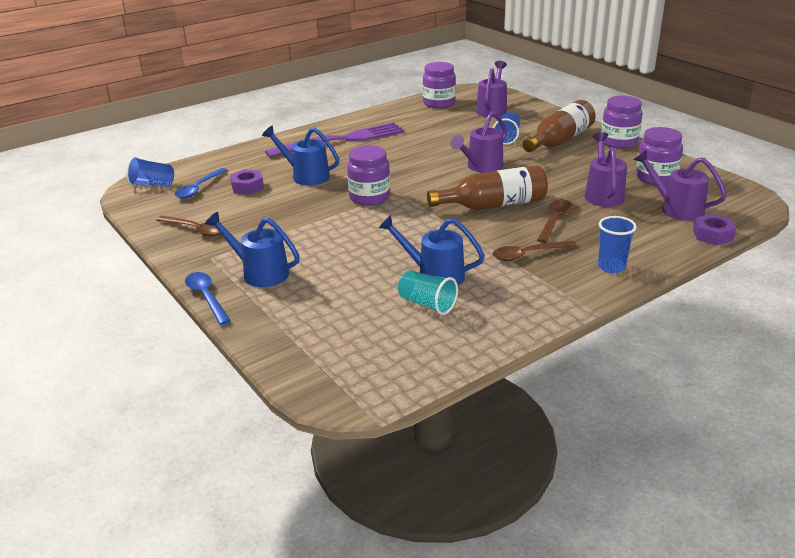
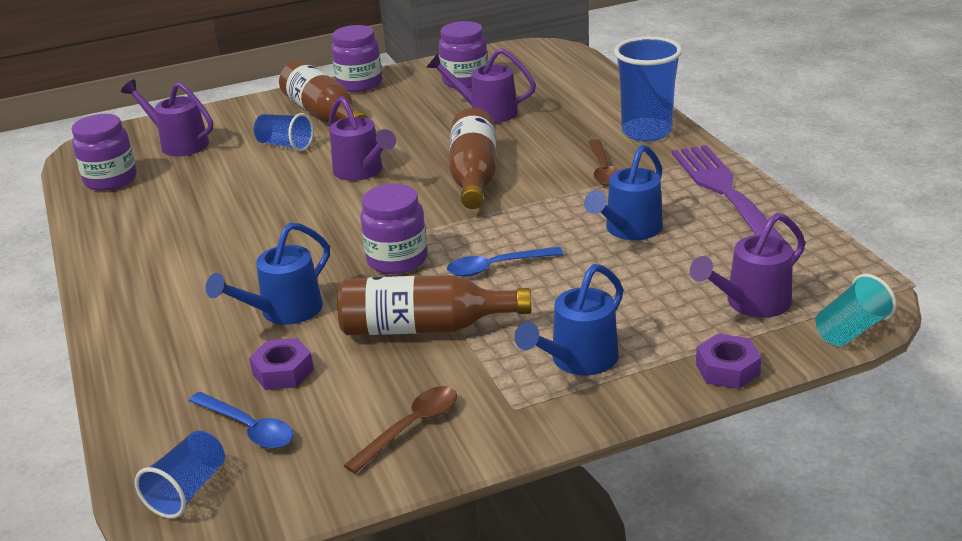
camera: 75 degrees left, 0 degrees up
blue spoon [185,272,231,325] -> blue spoon moved to [447,247,563,277]
purple fork [265,122,404,158] -> purple fork moved to [672,145,795,254]
turquoise cup [398,271,458,315] -> turquoise cup moved to [815,274,897,346]
brown spoon [537,200,572,243] -> none
blue cup [598,216,637,273] -> blue cup [614,36,682,141], size x1.69
purple watering can [634,150,727,221] -> purple watering can moved to [690,213,805,318]
purple nut [693,214,736,245] -> purple nut moved to [696,334,762,389]
none -> brown bottle [337,275,531,335]

